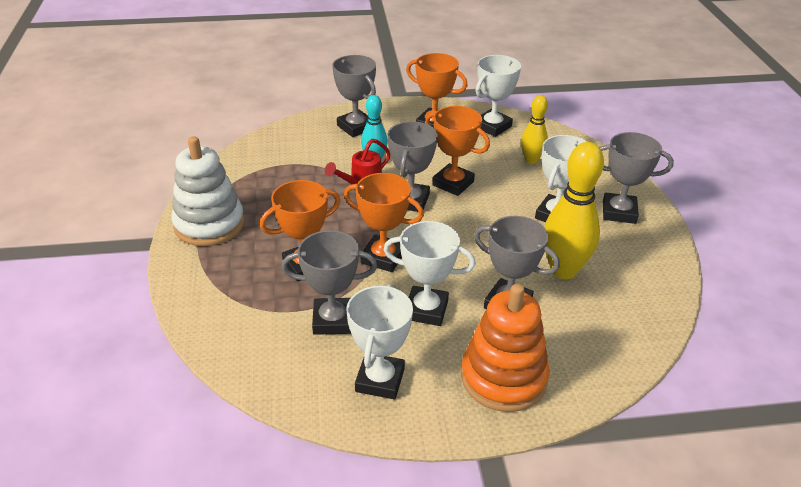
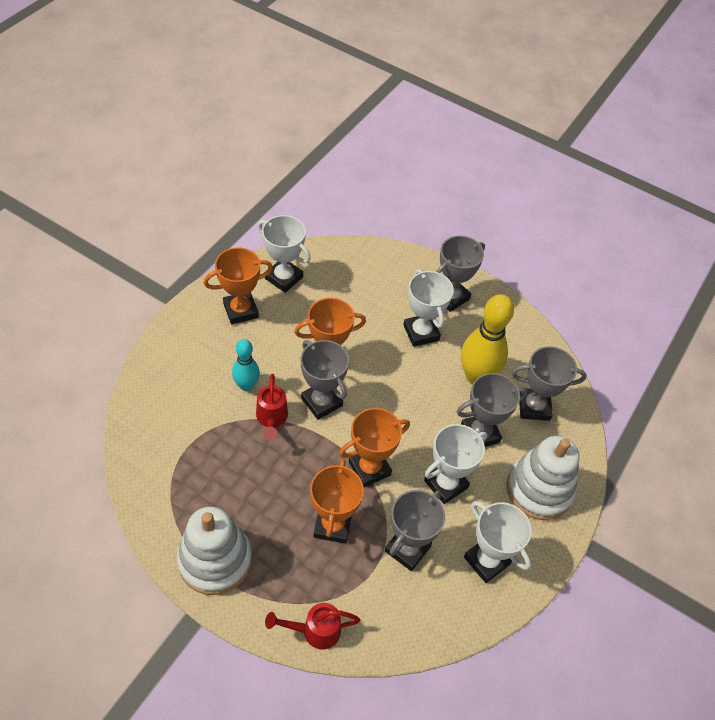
camera: 55 degrees left, 15 degrees up
grey trophy [332,55,376,137] -> grey trophy moved to [512,346,587,421]
orange stacking toy [461,284,550,412] -> white stacking toy [506,436,580,520]
white trophy [475,55,521,137] -> white trophy turned 45 degrees counterclockwise [258,215,311,293]
yellow bowling pin [521,95,548,164] -> none
none -> red watering can [265,603,360,650]

